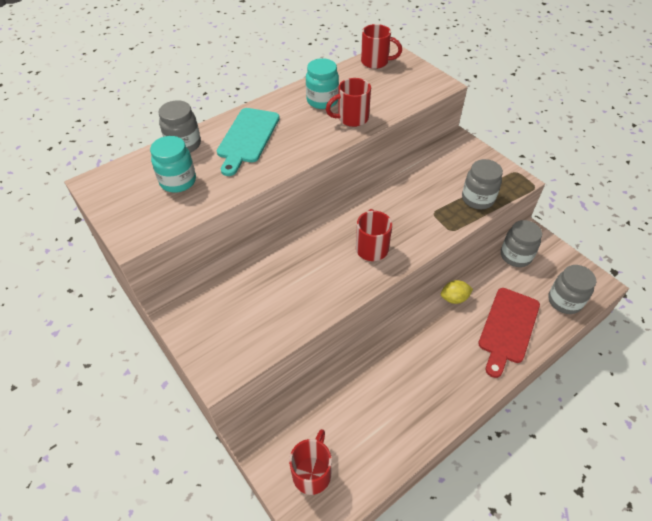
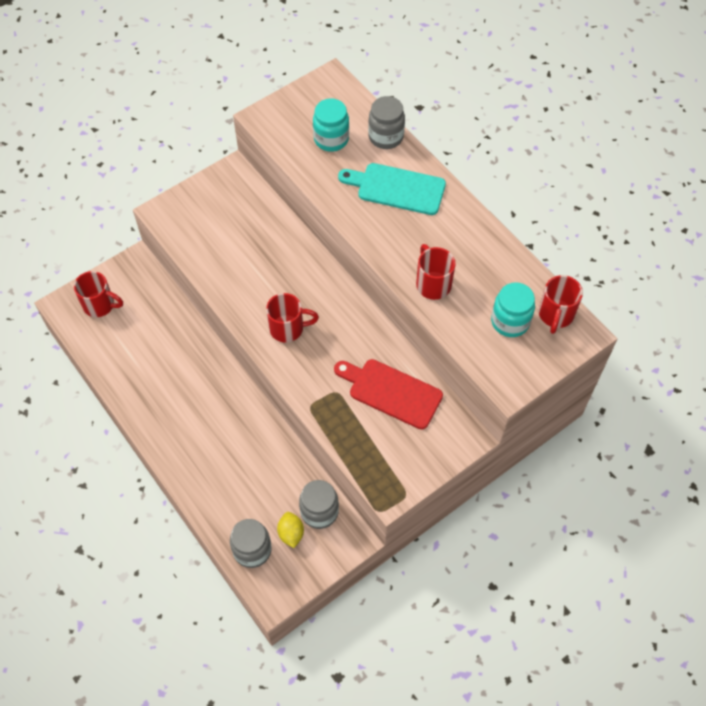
camera: 90 degrees right, 10 degrees up
turquoise jar [306,58,339,109] -> turquoise jar moved to [491,282,535,337]
yellow lemon [441,280,473,304] -> yellow lemon moved to [277,512,304,548]
grey jar [462,159,503,209] -> none
red cutting board [478,288,540,378] -> red cutting board moved to [334,359,443,430]

